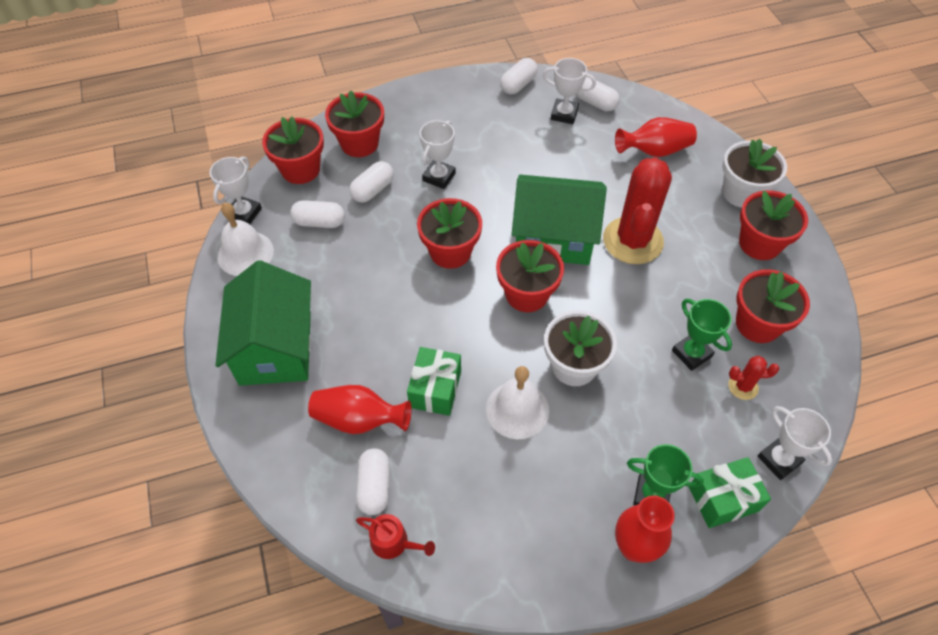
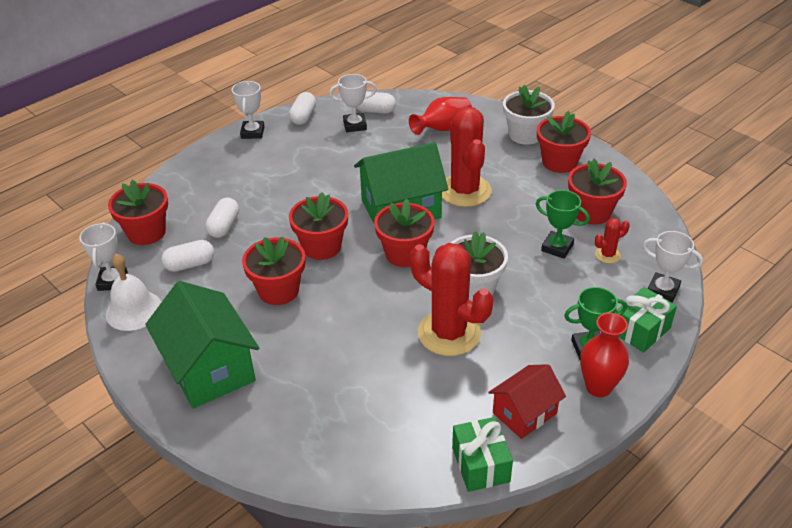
camera: 25 degrees left, 15 degrees down
red vase [308,385,412,434] -> none
red flower pot [325,90,384,157] -> red flower pot moved to [242,237,305,305]
white capsule [356,448,390,515] -> none
red watering can [356,514,435,559] -> none
green gift [407,347,461,416] -> green gift moved to [452,417,513,492]
white trophy [420,120,456,189] -> white trophy moved to [232,81,265,139]
white bell [486,366,549,439] -> red cactus [410,243,493,356]
none -> red house [488,364,566,439]

